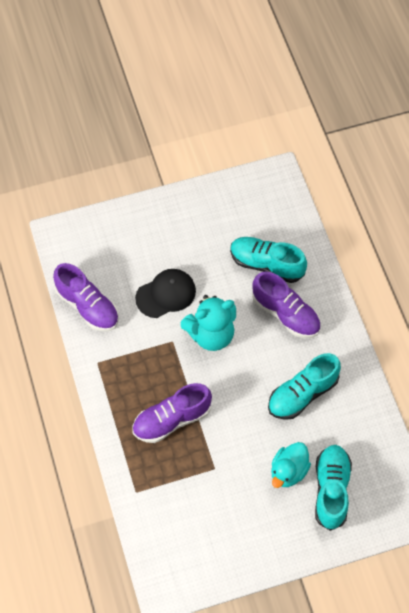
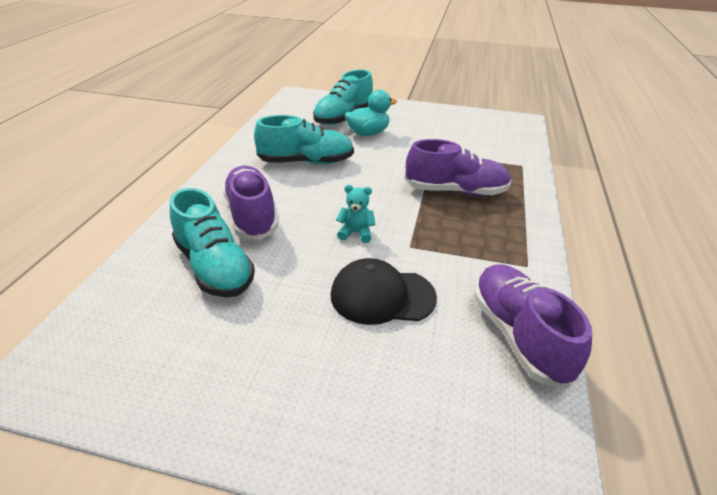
camera: 150 degrees left, 25 degrees down
turquoise teddy bear [180,295,236,351] -> turquoise teddy bear [336,185,376,243], size x0.47

